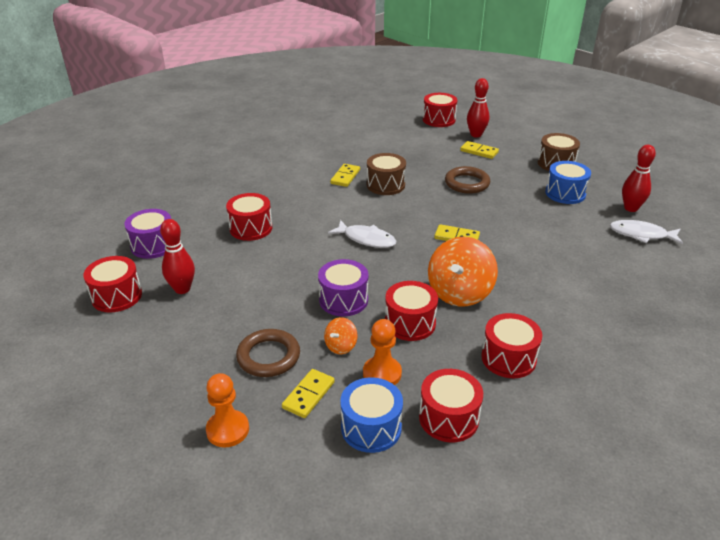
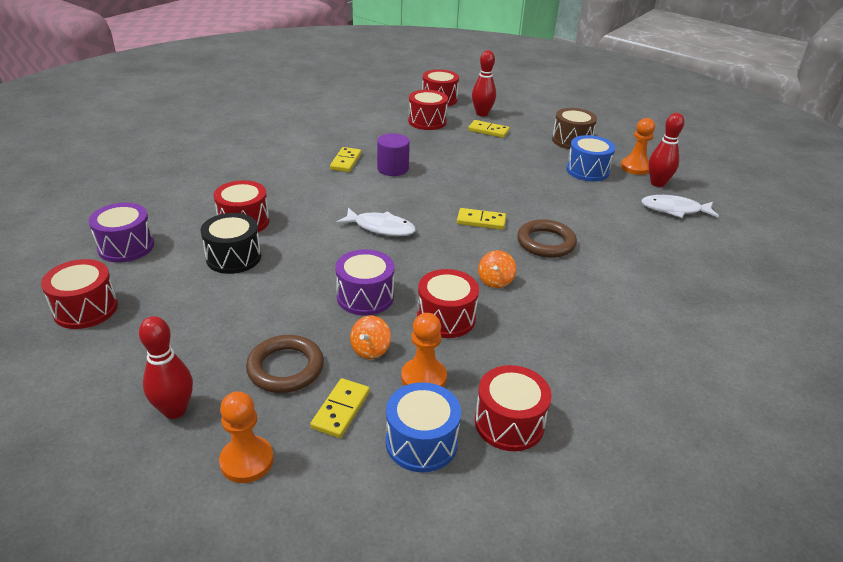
camera: 10 degrees left, 0 degrees up
red bowling pin [160,219,195,294] -> red bowling pin moved to [139,316,193,419]
brown drum [367,153,406,195] -> purple cylinder [377,133,410,176]
orange spinning top [428,237,498,307] -> orange spinning top [478,250,516,288], size x0.48
brown ring [445,166,490,194] -> brown ring moved to [517,219,577,258]
red drum [481,313,542,378] -> red drum moved to [408,90,448,130]
none -> black drum [200,213,261,274]
none -> orange pawn [621,118,655,175]

